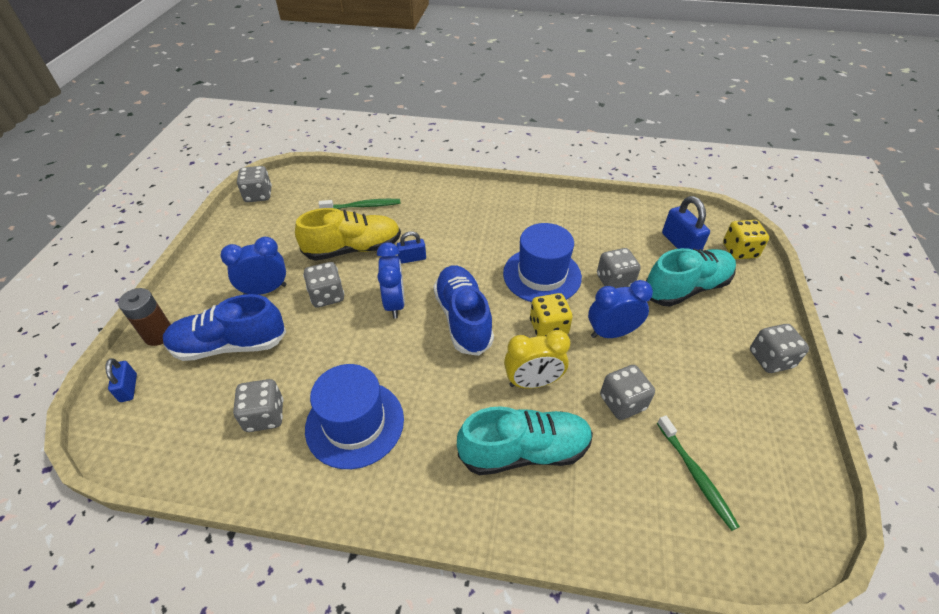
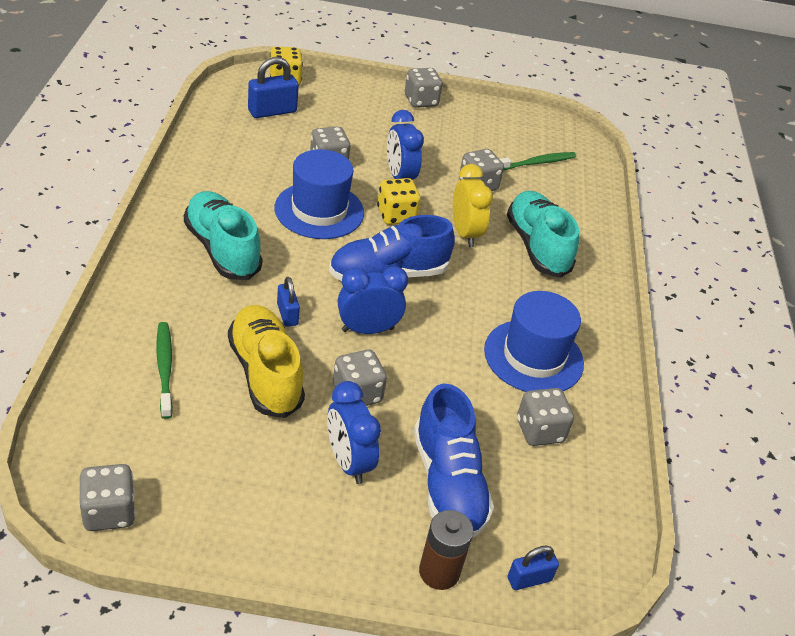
camera: 100 degrees left, 5 degrees down
turquoise shoe [646,248,736,307] -> turquoise shoe moved to [184,191,263,280]

